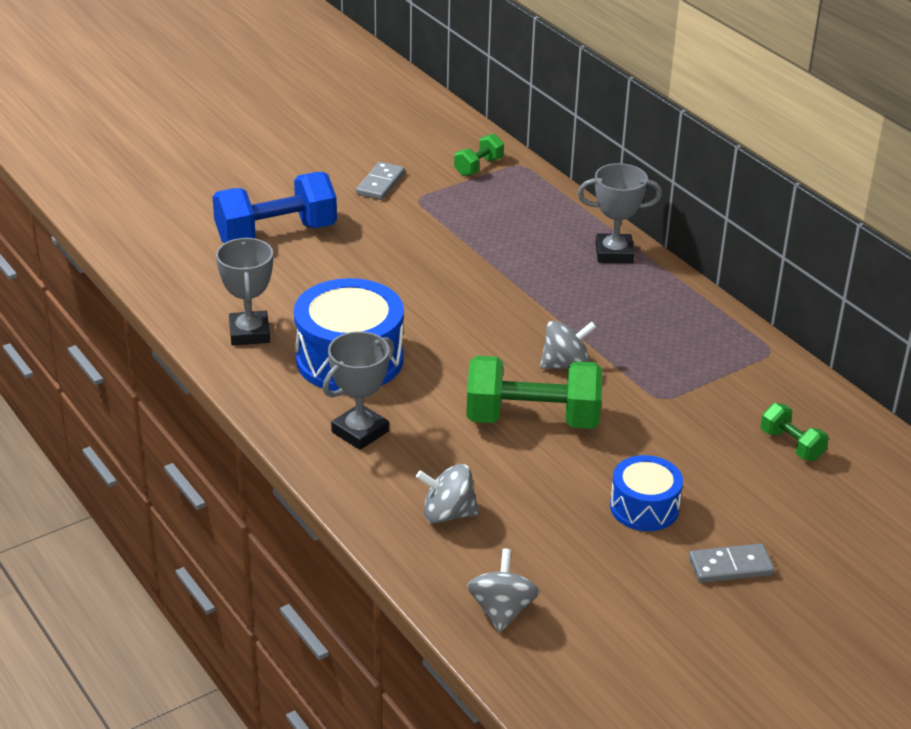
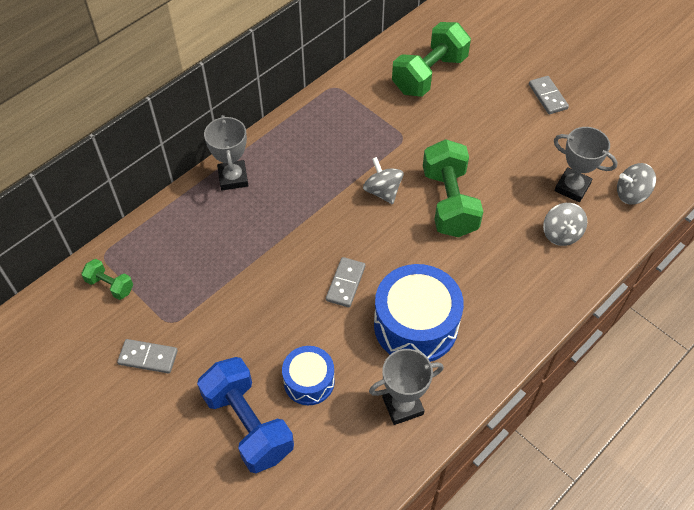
camera: 100 degrees left, 20 degrees up
grey trophy [323,331,394,450] -> grey trophy moved to [554,127,618,202]
blue drum [610,455,683,531] -> blue drum moved to [282,346,335,405]
green dumbbell [761,403,828,461] -> green dumbbell [392,22,471,97], size x2.04
none -> grey domino [326,257,365,307]

